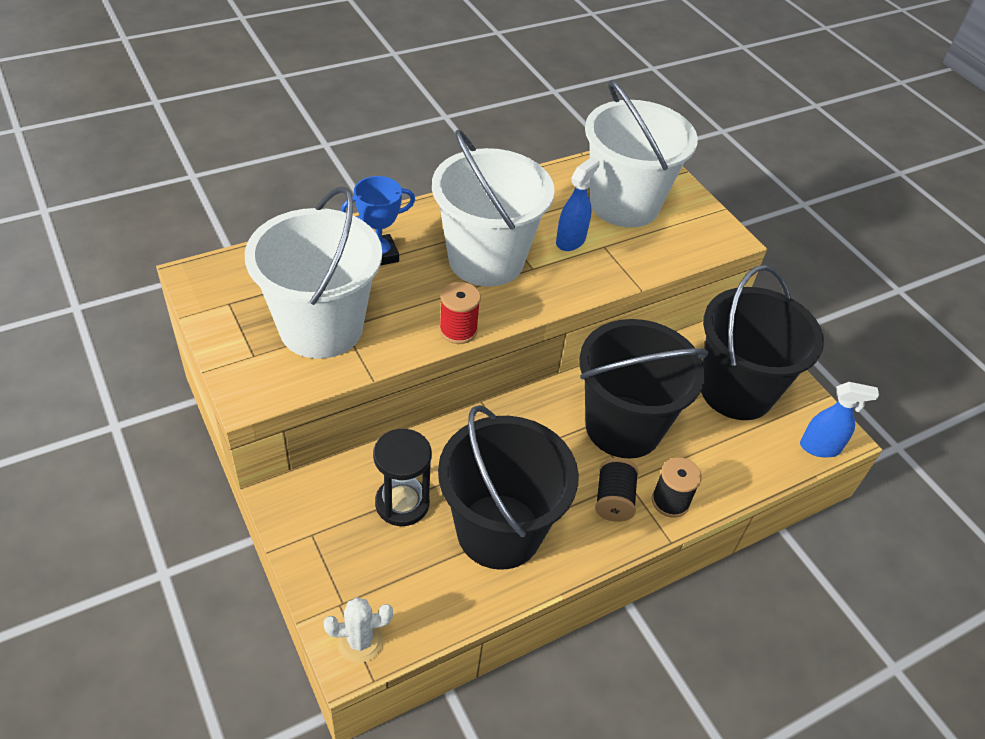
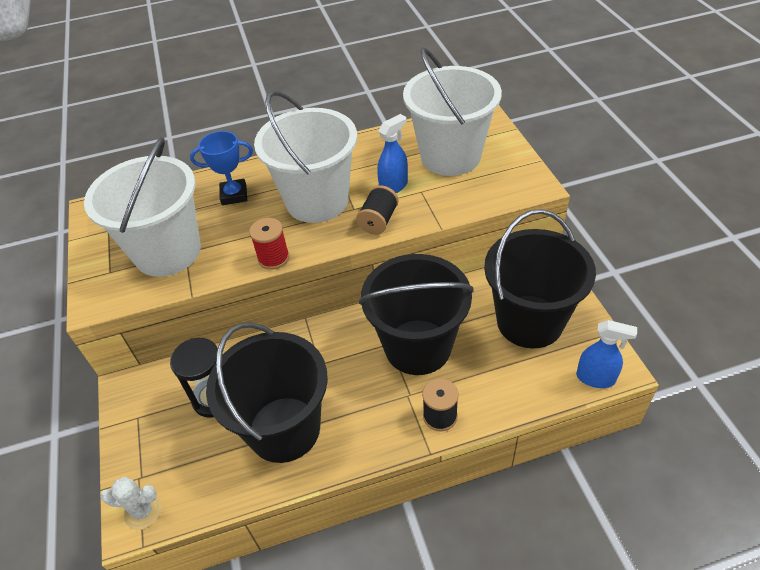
camera: 20 degrees right, 0 degrees up
black spool [595,458,639,522] -> black spool moved to [356,185,399,235]

